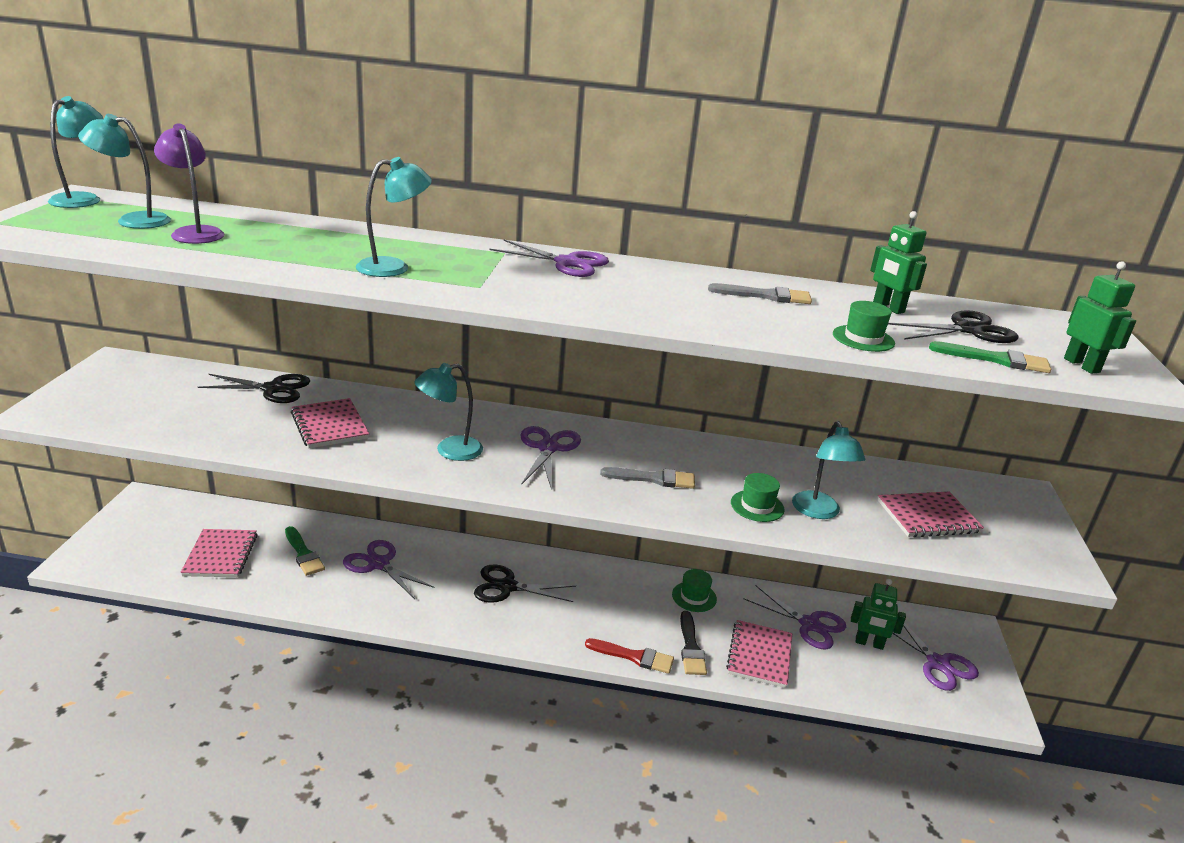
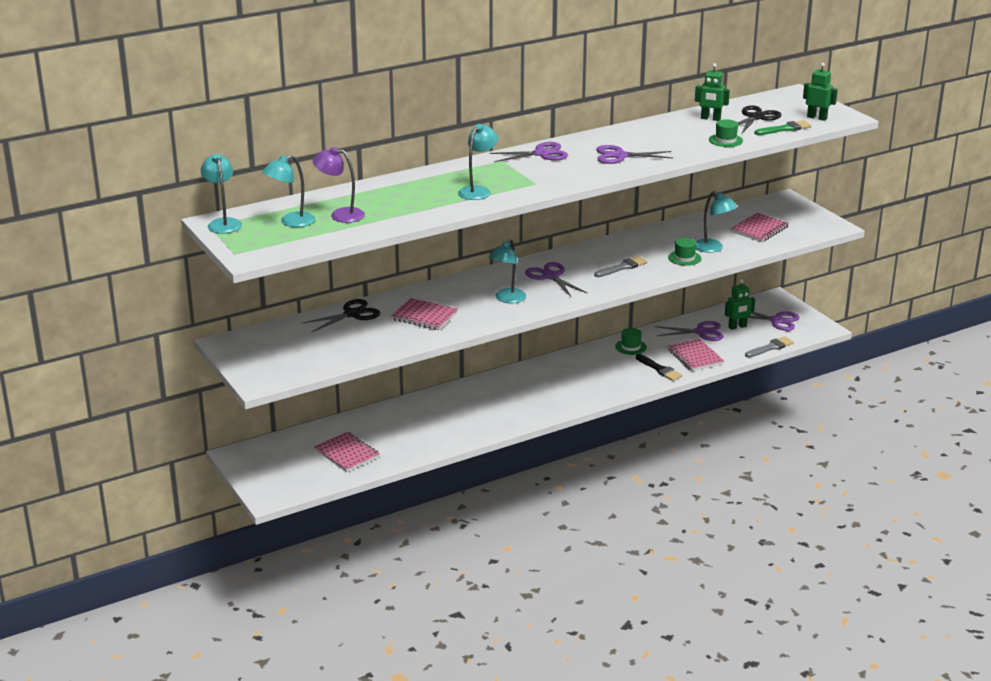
camera: 35 degrees left, 0 degrees up
green brush [285,526,325,576] -> none
purple scissors [343,540,435,599] -> purple scissors moved to [596,145,672,164]
black scissors [474,564,576,603] -> none
red brush [585,638,674,674] -> none
grey brush [708,283,812,304] -> grey brush moved to [745,336,794,357]

